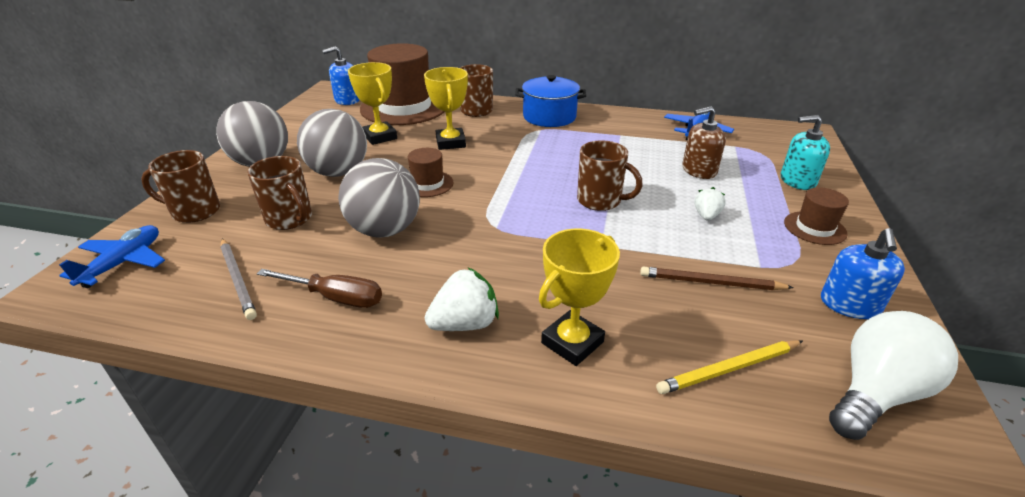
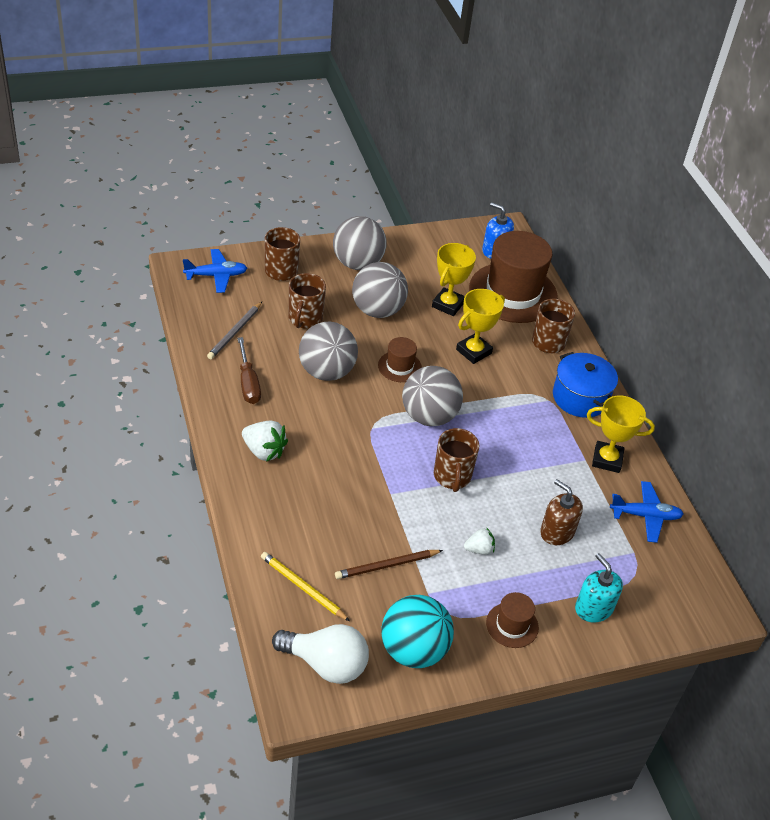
camera: 55 degrees right, 10 degrees up
yellow trophy [539,229,620,366] -> yellow trophy moved to [587,396,655,473]
brown pencil [640,267,794,290] -> brown pencil turned 90 degrees counterclockwise [335,550,443,579]
blue soap dispenser [821,228,905,319] -> turquoise ball [381,595,454,668]
none -> grey ball [402,366,463,426]

